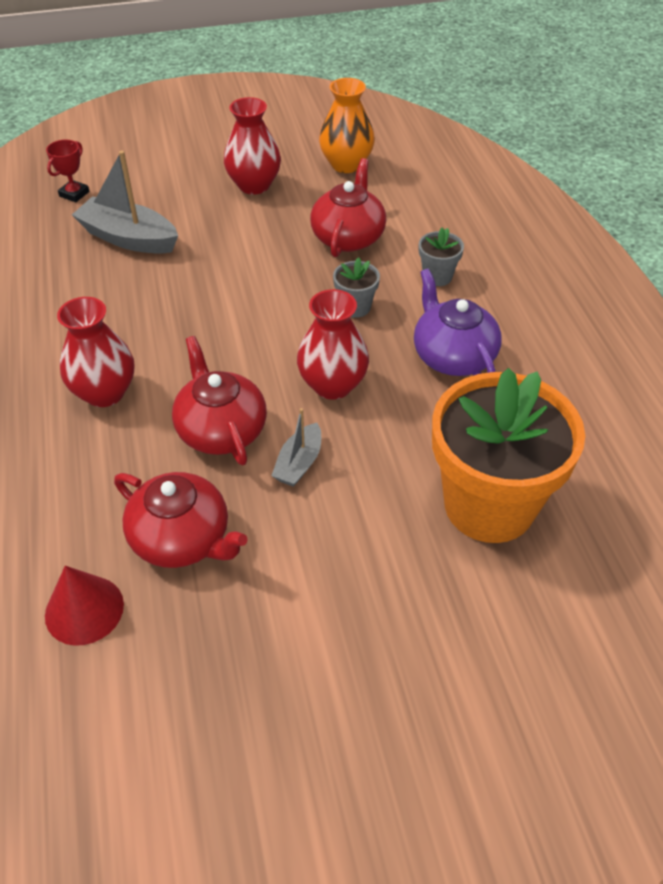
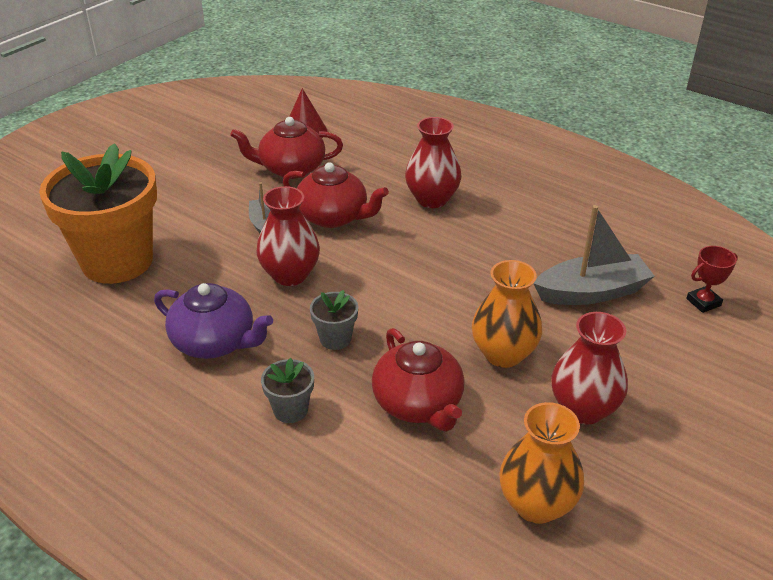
camera: 140 degrees right, 10 degrees down
red trophy [46,139,89,202] -> red trophy turned 75 degrees clockwise [686,246,738,313]
none -> orange vase [472,260,542,368]

